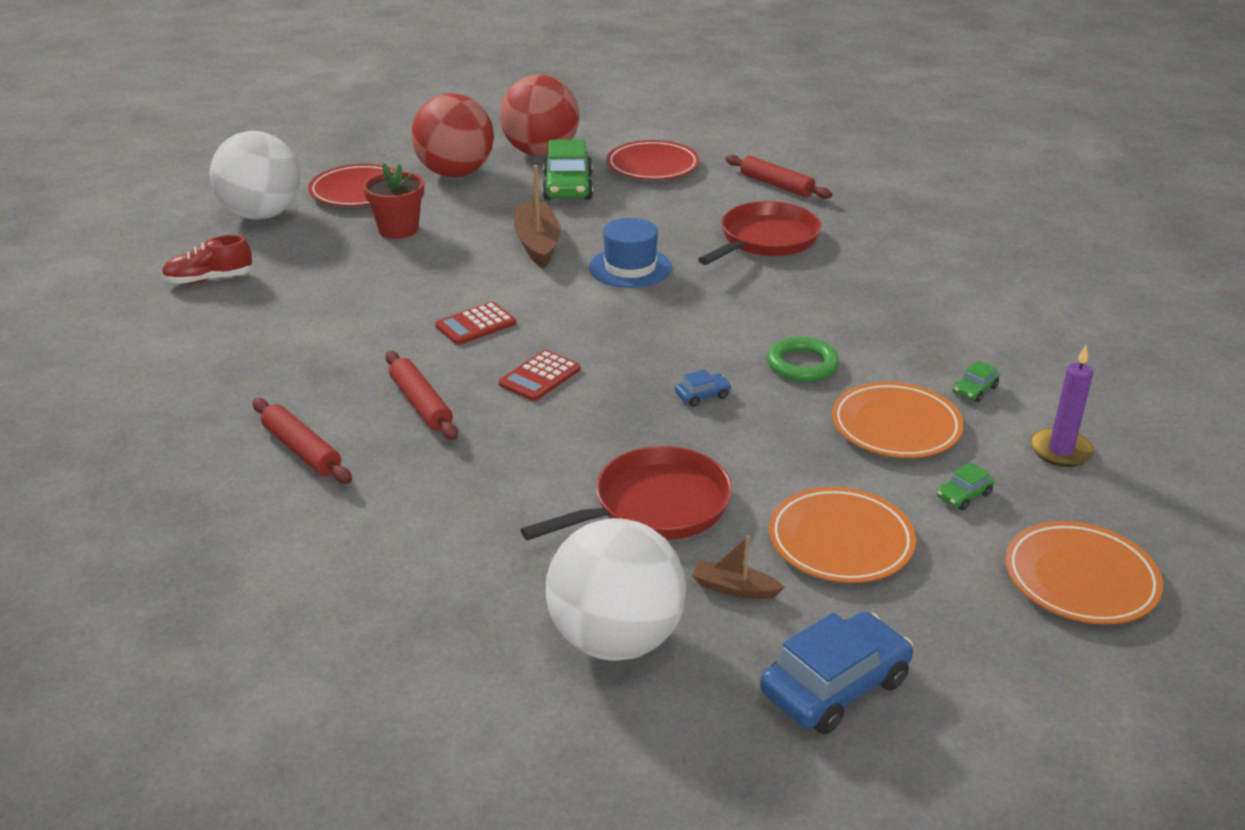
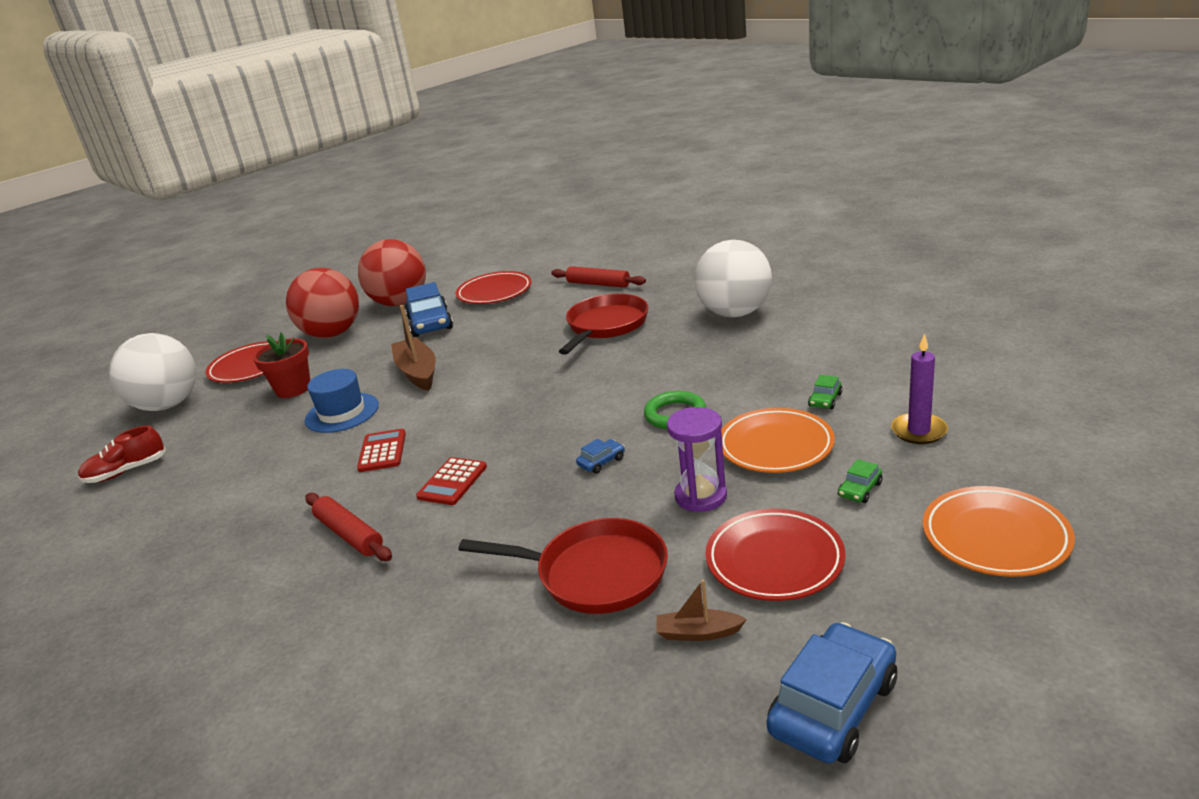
camera: 10 degrees left, 5 degrees down
red rolling pin [252,398,352,484] -> none
red calculator [435,302,516,345] -> red calculator turned 135 degrees clockwise [357,429,406,472]
red pan [520,446,732,540] -> red pan turned 60 degrees clockwise [458,518,668,614]
green car [542,139,593,200] -> blue car [405,282,453,337]
white ball [546,518,687,661] -> white ball moved to [694,240,772,317]
blue hat [589,218,672,288] -> blue hat moved to [305,369,379,433]
orange plate [769,487,916,583] -> red plate [705,509,845,601]
none -> purple hourglass [667,407,727,512]

